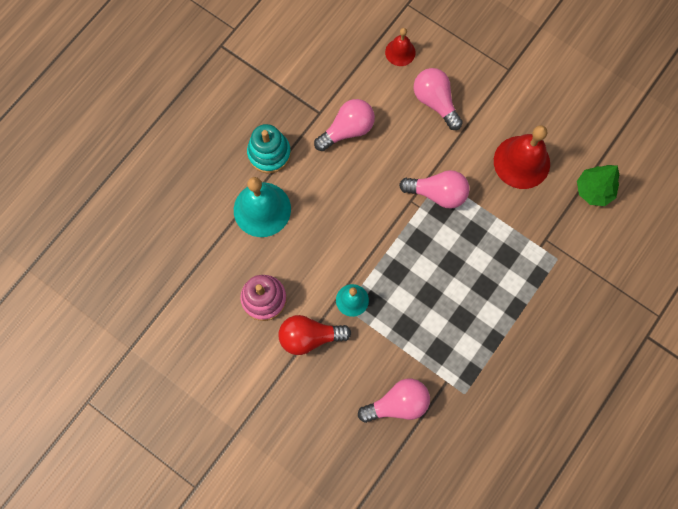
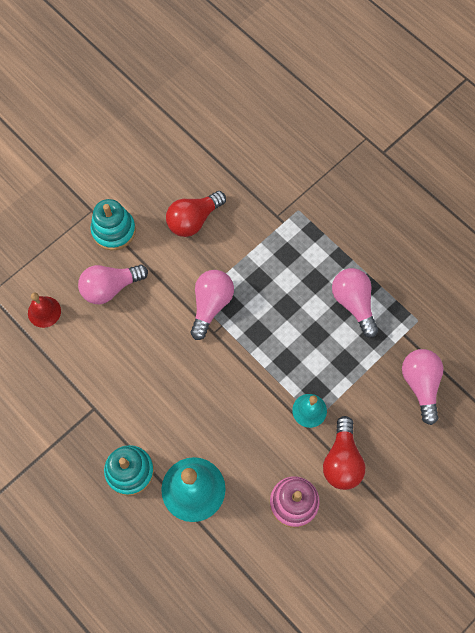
camera: 80 degrees left, 5 degrees down
pink light bulb [314,99,375,151] -> pink light bulb moved to [332,268,378,338]
red bell [494,125,550,189] -> red light bulb [166,191,226,237]
green tree [577,165,619,206] -> none
none -> turquoise stacking toy [90,199,136,250]

